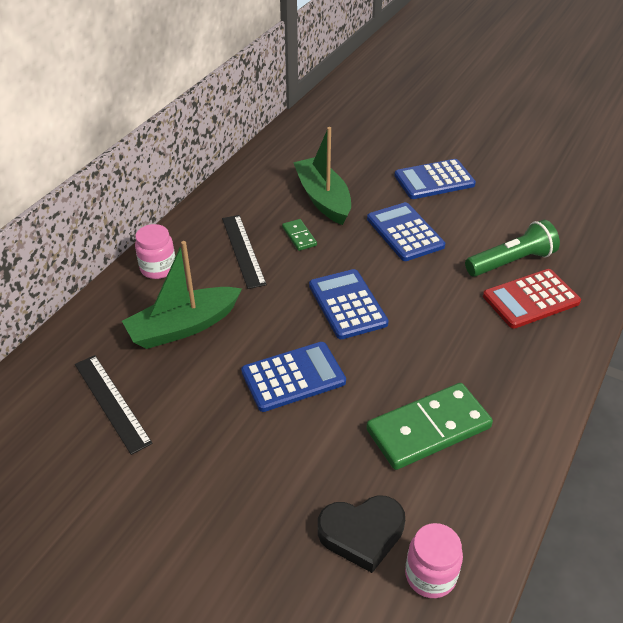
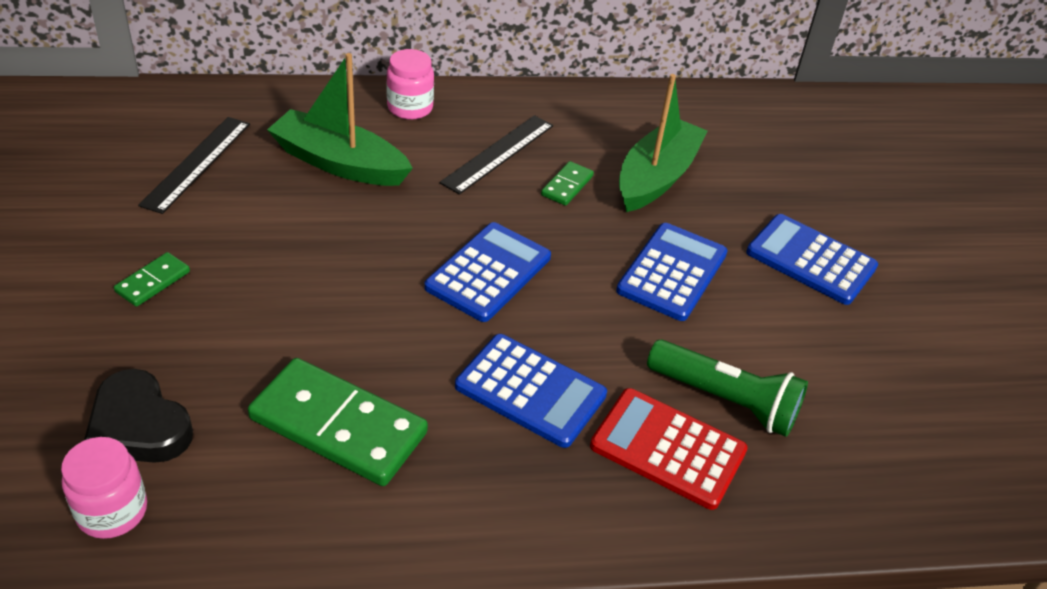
camera: 50 degrees right, 0 degrees up
blue calculator [241,342,346,412] -> blue calculator moved to [455,334,607,448]
none -> green domino [114,252,190,307]

